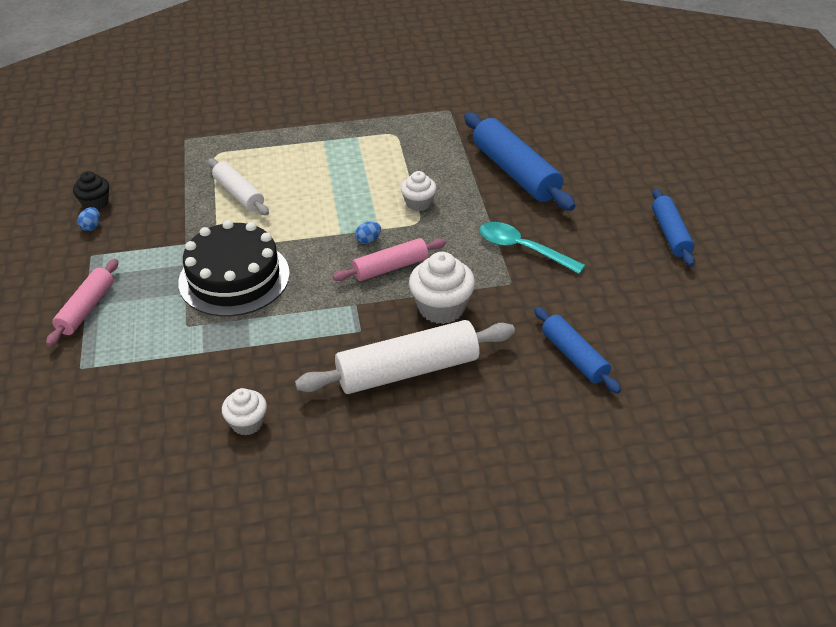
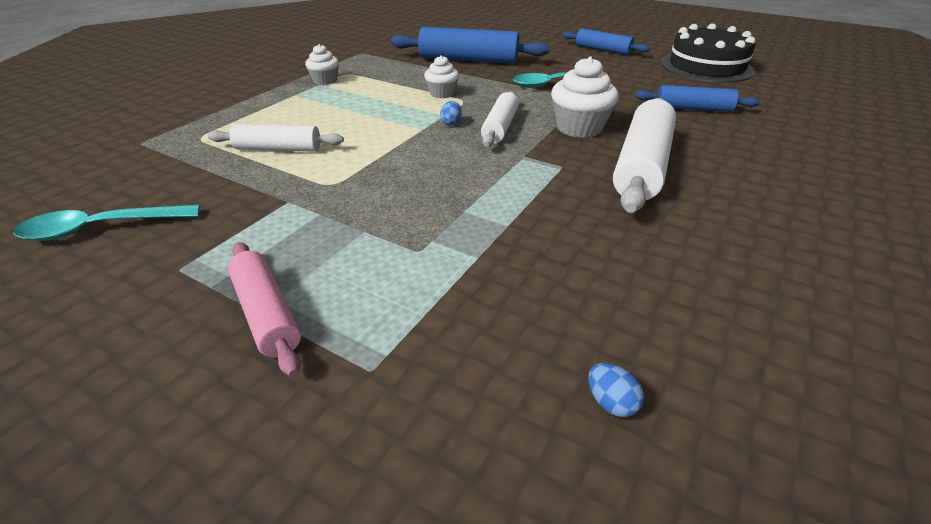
camera: 50 degrees left, 5 degrees down
black cupcake [73,171,109,210] -> turquoise spoon [13,205,200,241]
blue egg [77,207,100,231] -> blue egg moved to [588,363,644,417]
black cake [178,220,290,316] -> black cake moved to [661,23,755,83]
white cupcake [222,388,267,436] -> white cupcake moved to [305,44,339,85]
pink rolling pin [333,238,446,281] -> white rolling pin [481,91,519,147]

